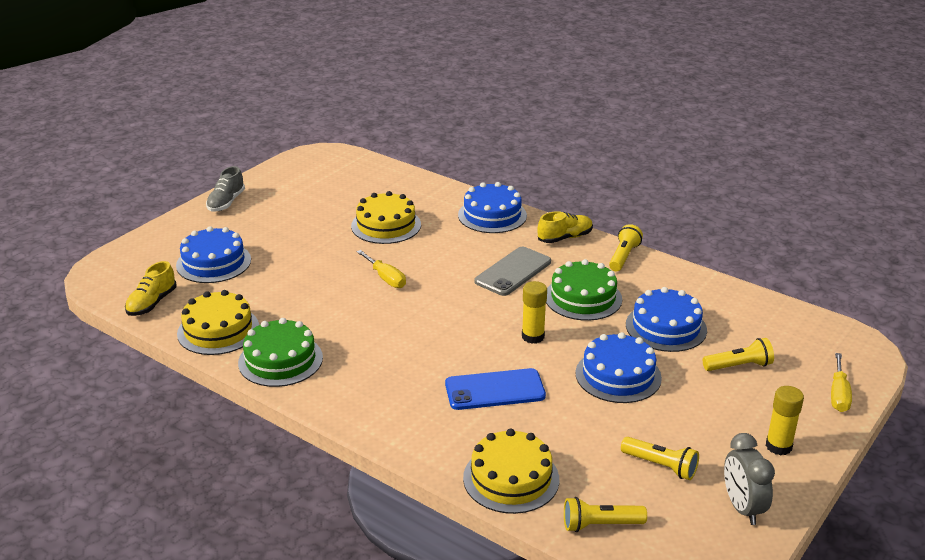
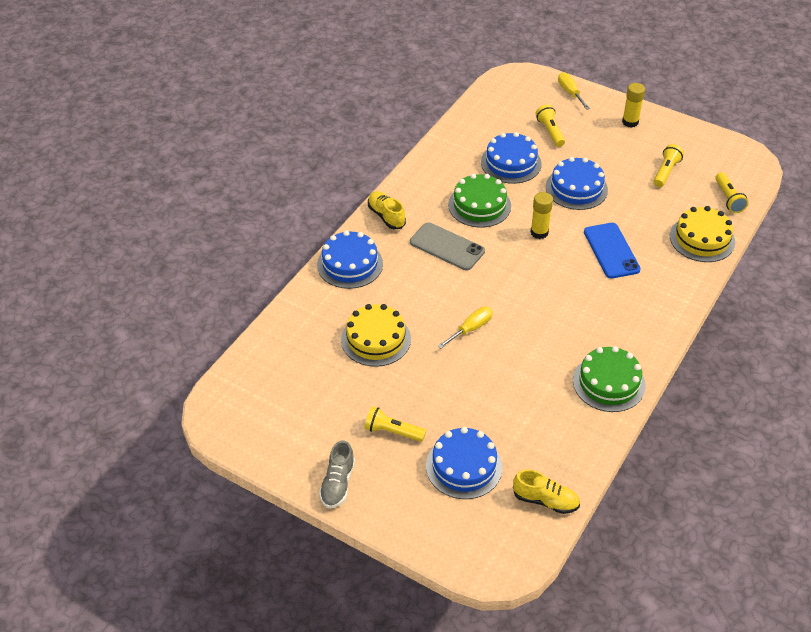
camera: 95 degrees left, 15 degrees up
yellow cake [177,290,259,355] -> none
grey shoe [206,166,245,211] -> grey shoe turned 90 degrees clockwise [319,440,355,508]
yellow flashlight [609,224,643,271] -> yellow flashlight moved to [365,406,426,442]
grey clock [724,433,775,525] -> none
yellow screwdriver [831,353,852,412] -> yellow screwdriver turned 120 degrees counterclockwise [558,72,590,110]

